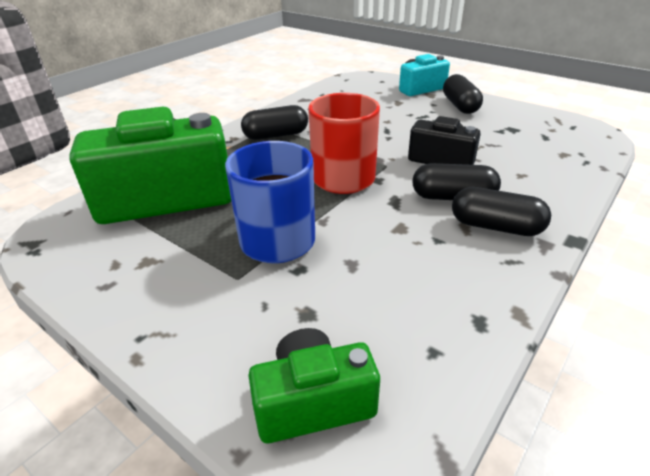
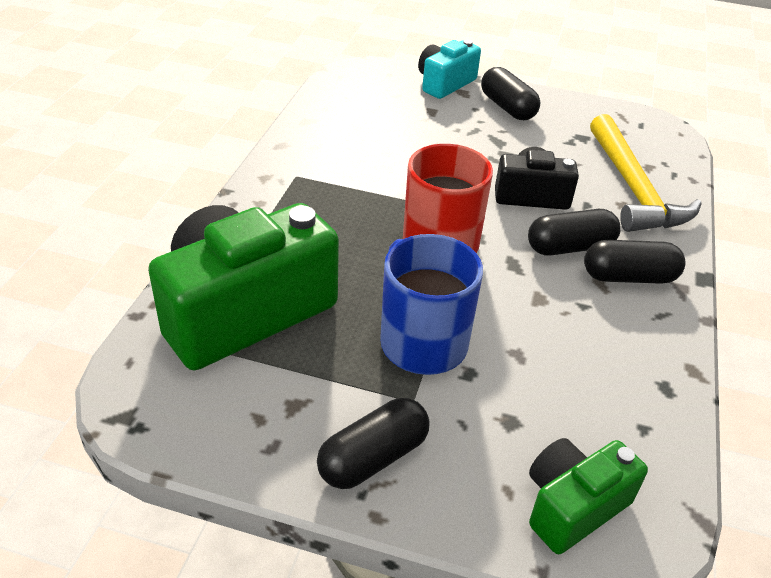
camera: 25 degrees left, 5 degrees up
black capsule [241,105,308,140] -> black capsule moved to [317,398,429,489]
none -> yellow hammer [590,114,702,232]

